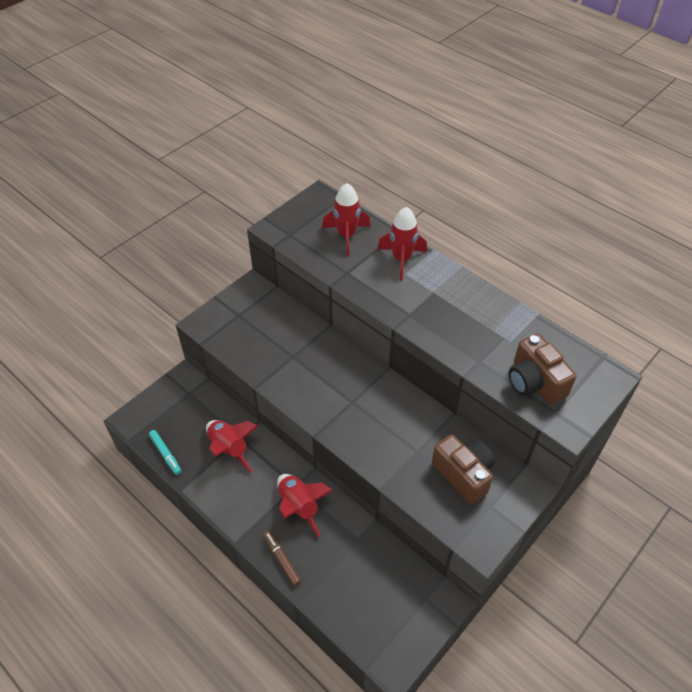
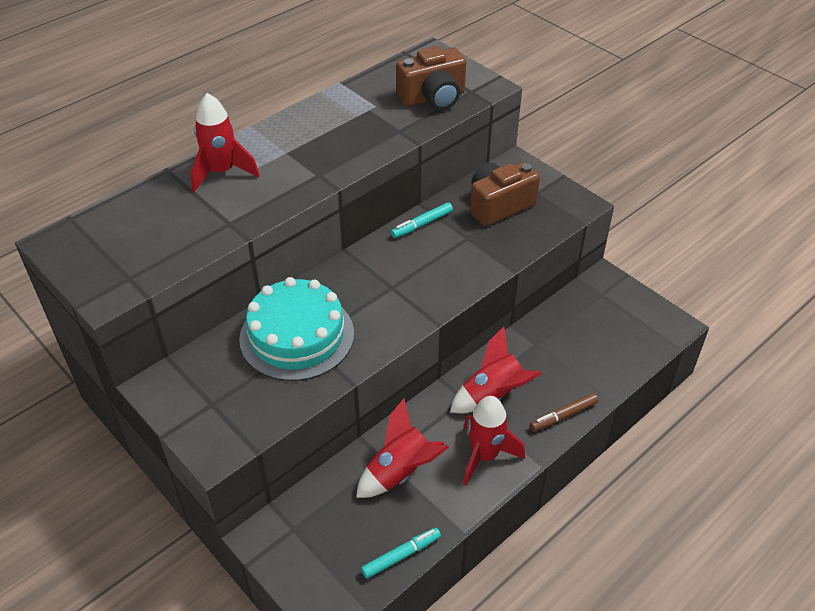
camera: 85 degrees left, 5 degrees down
red rocket [322,183,371,256] -> red rocket moved to [463,396,525,486]
none -> turquoise cake [239,277,354,381]
none -> turquoise marker [391,202,453,238]

